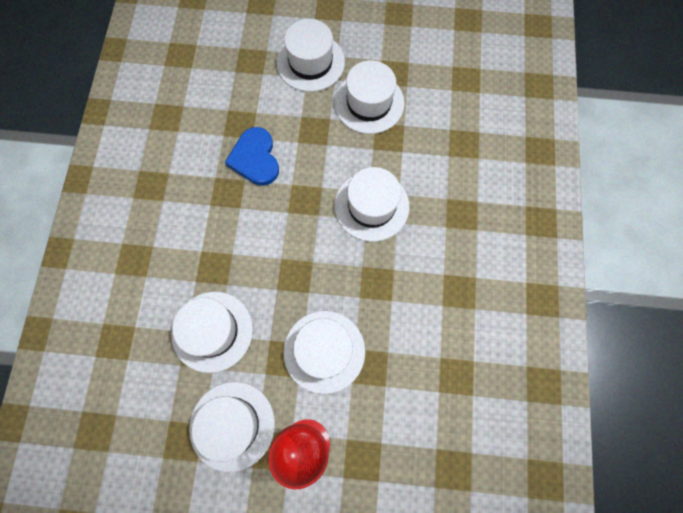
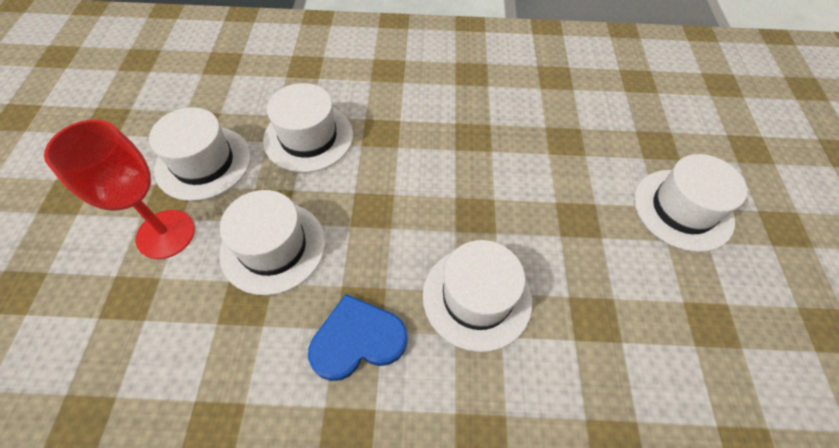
camera: 85 degrees right, 15 degrees down
blue heart [225,127,279,186] -> blue heart moved to [308,294,408,381]
white hat [334,60,404,134] -> none

